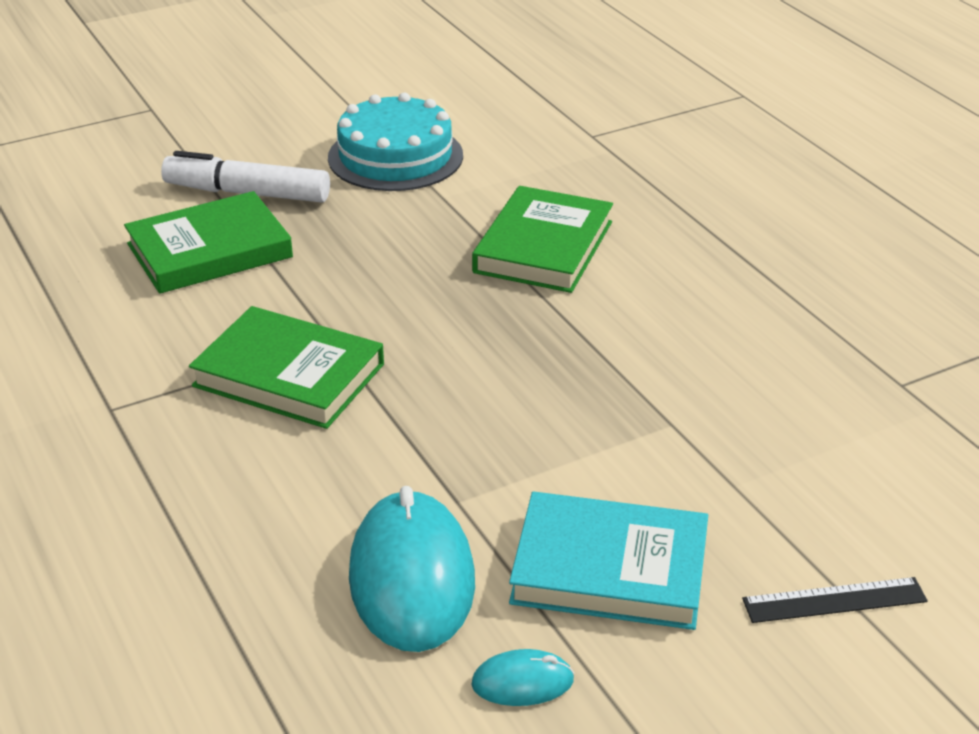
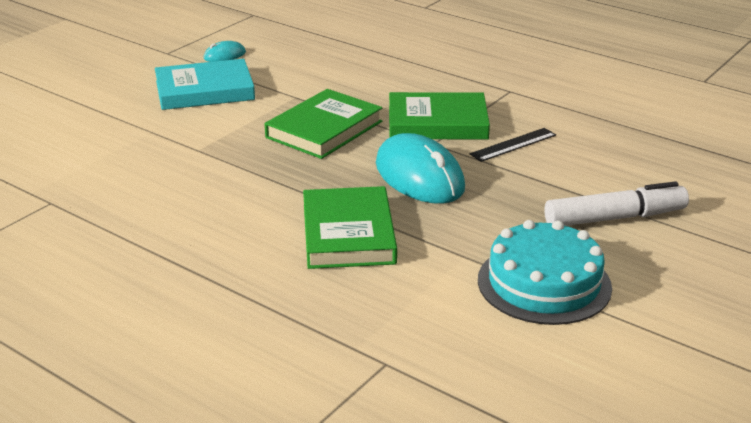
camera: 155 degrees right, 5 degrees down
green book [124,191,293,294] -> green book moved to [265,89,382,159]
turquoise mouse [349,486,475,652] -> turquoise mouse moved to [376,133,465,204]
black ruler [742,577,928,623] -> black ruler moved to [470,128,556,162]

